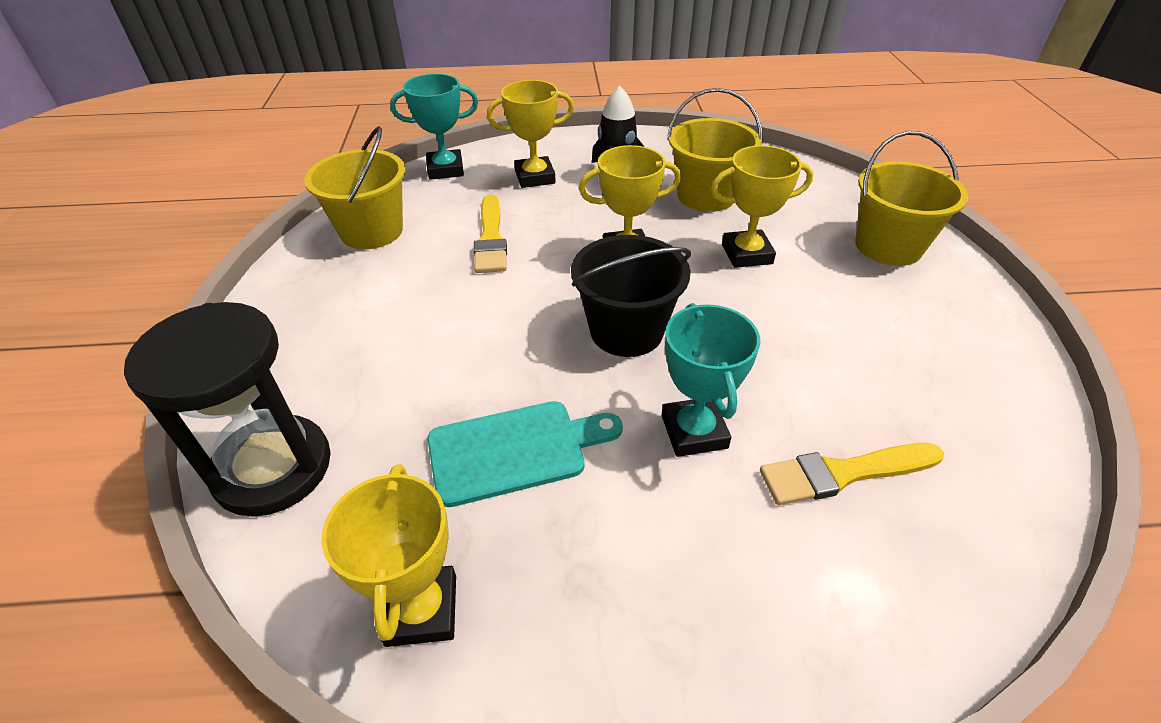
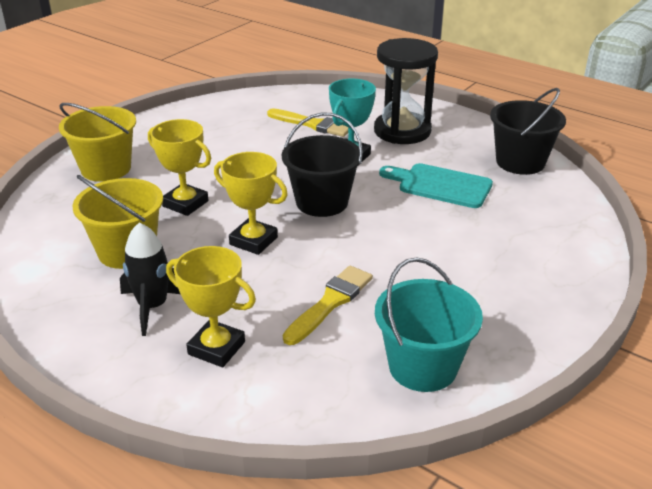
camera: 140 degrees left, 10 degrees down
black hourglass [124,302,331,517] -> black hourglass moved to [374,38,438,144]
yellow bucket [304,126,406,249] -> turquoise bucket [375,257,483,392]
yellow trophy [321,464,456,647] -> black bucket [490,88,566,175]
turquoise trophy [390,74,478,180] -> none

